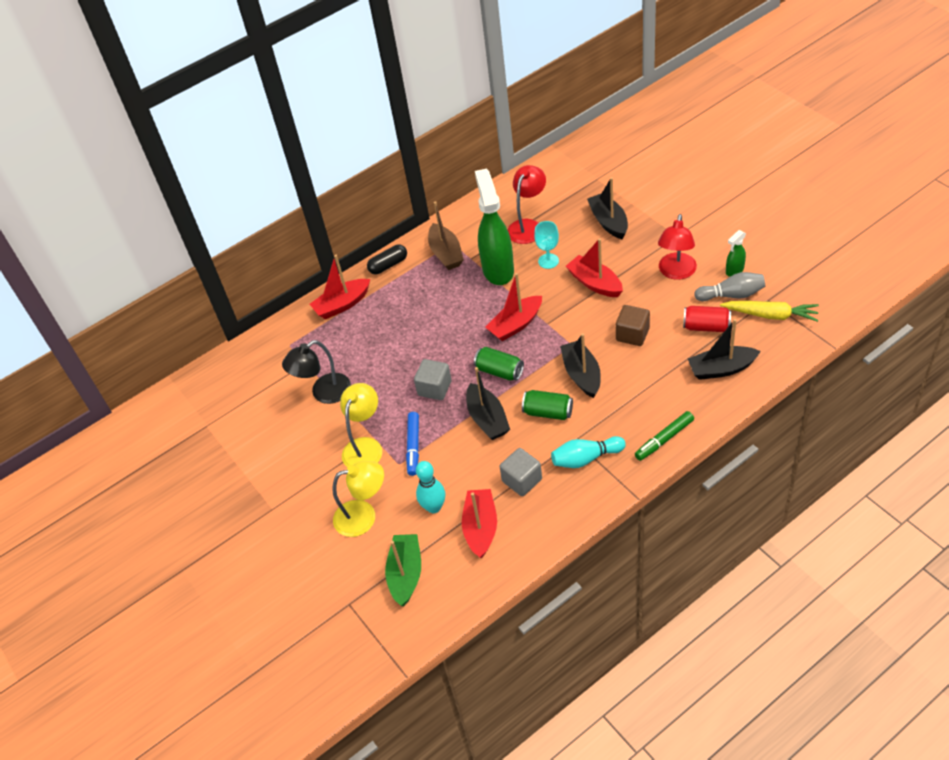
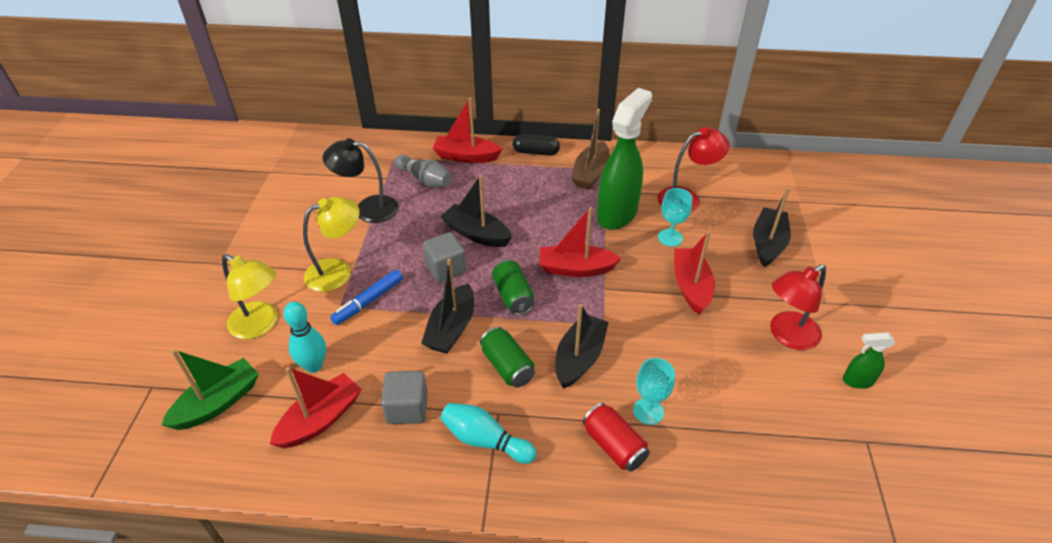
camera: 35 degrees right, 5 degrees down
brown cube [616,305,650,346] -> none
green marker [635,411,694,461] -> none
red can [683,306,731,332] -> red can moved to [583,403,650,472]
black boat [688,319,761,380] -> black boat moved to [441,175,512,247]
grey bowling pin [694,272,765,301] -> grey bowling pin moved to [395,155,452,188]
yellow carrot [720,301,819,322] -> none
none -> turquoise goblet [633,358,675,425]

